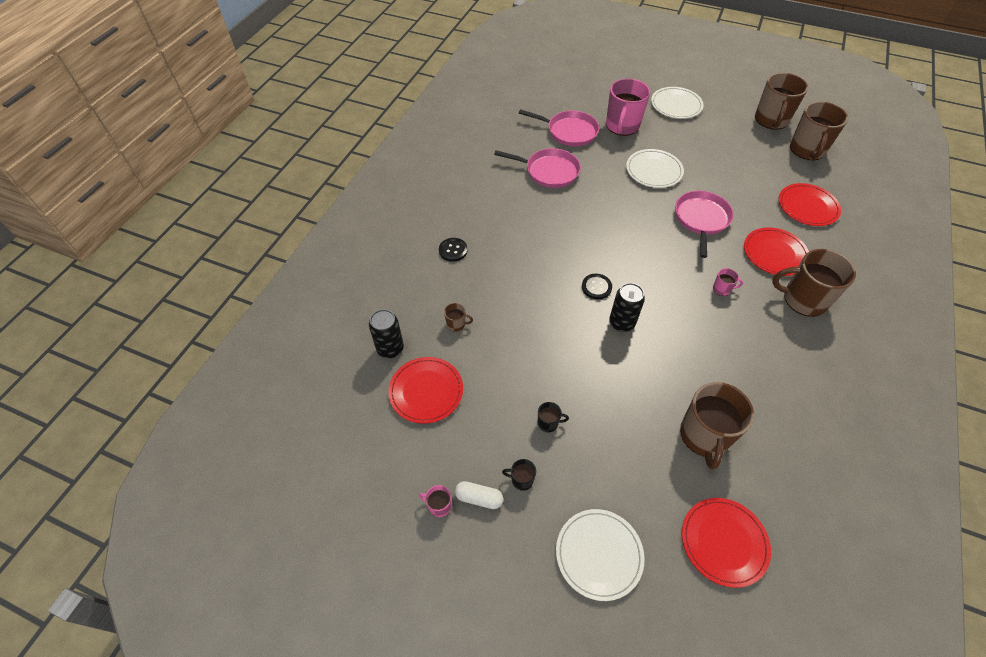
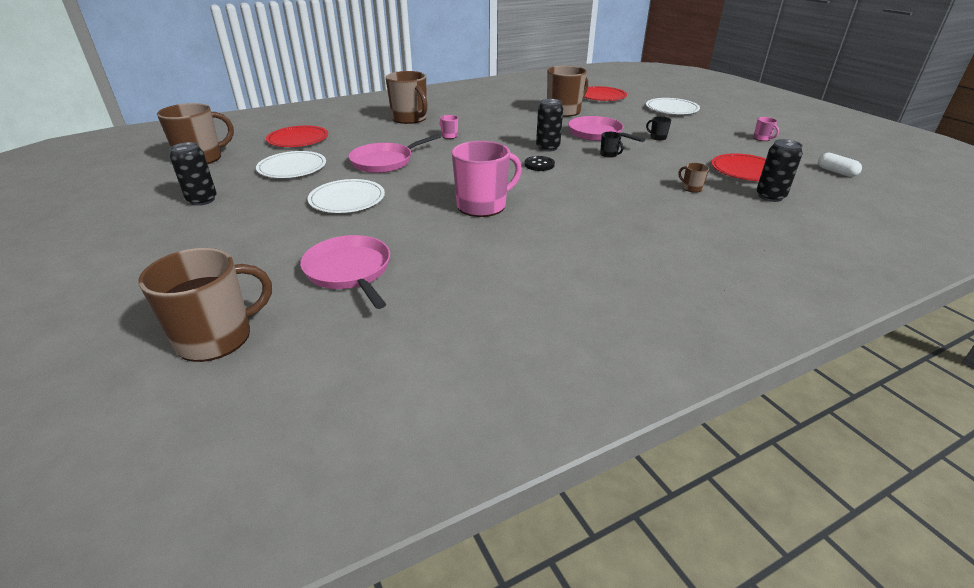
camera: 140 degrees left, 20 degrees down
black button [439,238,468,262] -> none
white capsule [455,481,503,509] -> white capsule moved to [818,153,862,177]
pink pan [494,148,581,188] -> pink pan moved to [568,116,646,142]
black mug [502,459,536,491] -> black mug moved to [600,132,624,158]
pink mug [606,78,650,136] -> pink mug moved to [452,141,522,217]
white plate [651,87,704,119] -> white plate moved to [256,151,326,178]
red plate [744,227,809,276] -> none
brown mug [755,73,808,130] -> brown mug moved to [138,248,272,362]
none -> black can [170,142,217,206]

